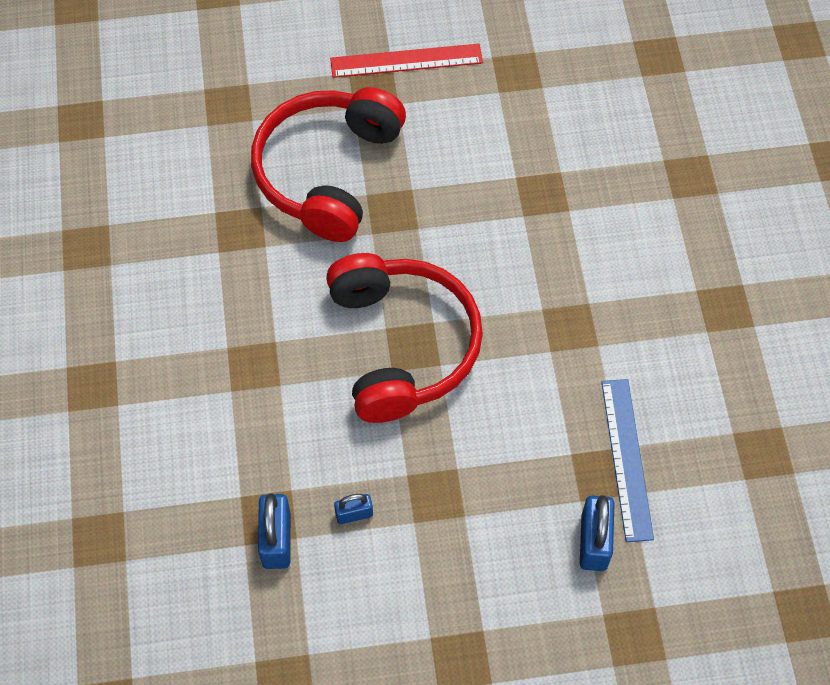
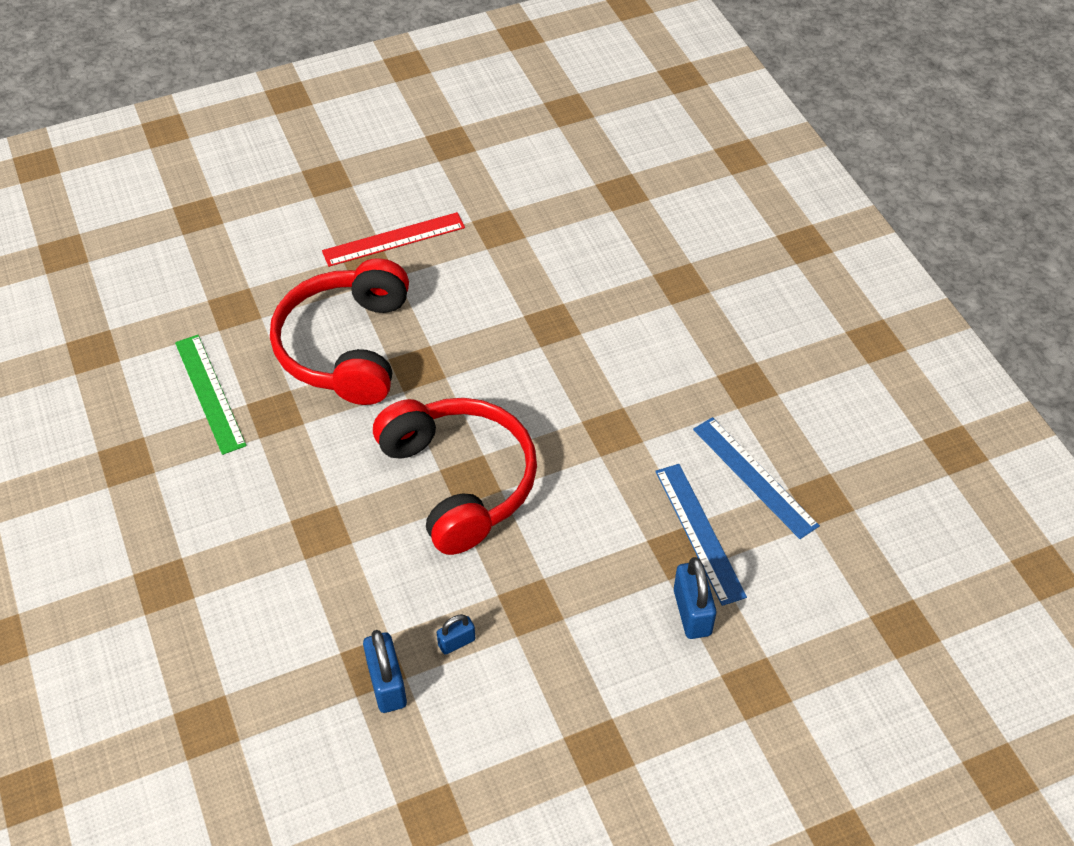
camera: 15 degrees left, 10 degrees down
none -> green ruler [175,335,247,455]
none -> blue ruler [693,417,820,539]

